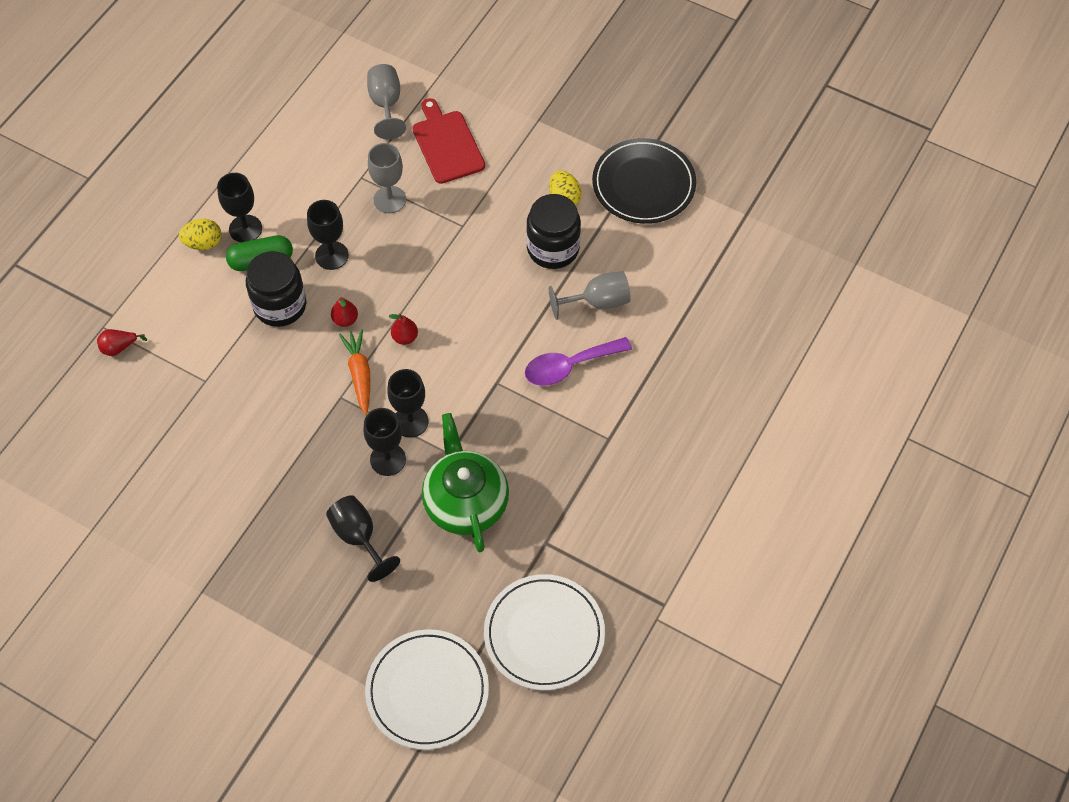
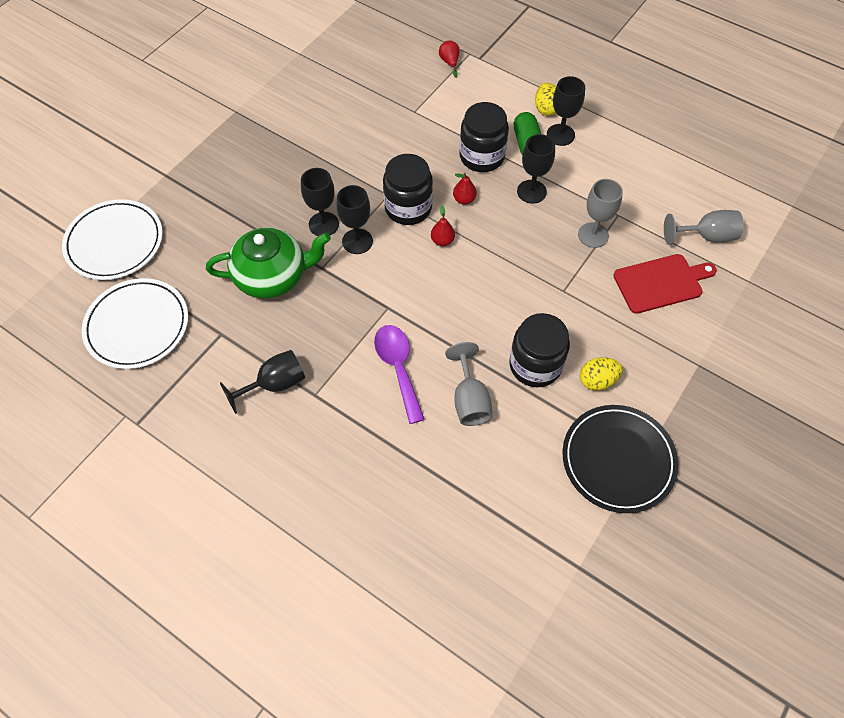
camera: 95 degrees right, 0 degrees up
black goblet [326,495,400,582] -> black goblet moved to [220,350,305,414]
orange carrot [339,329,370,415] -> black jar [383,154,433,225]

